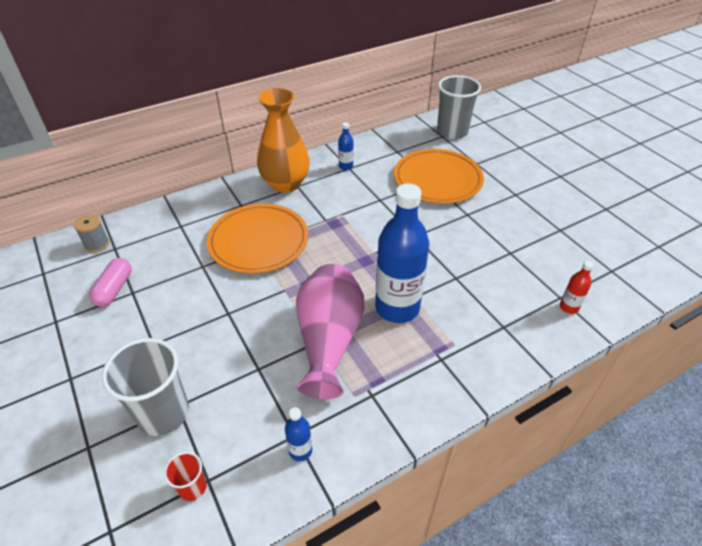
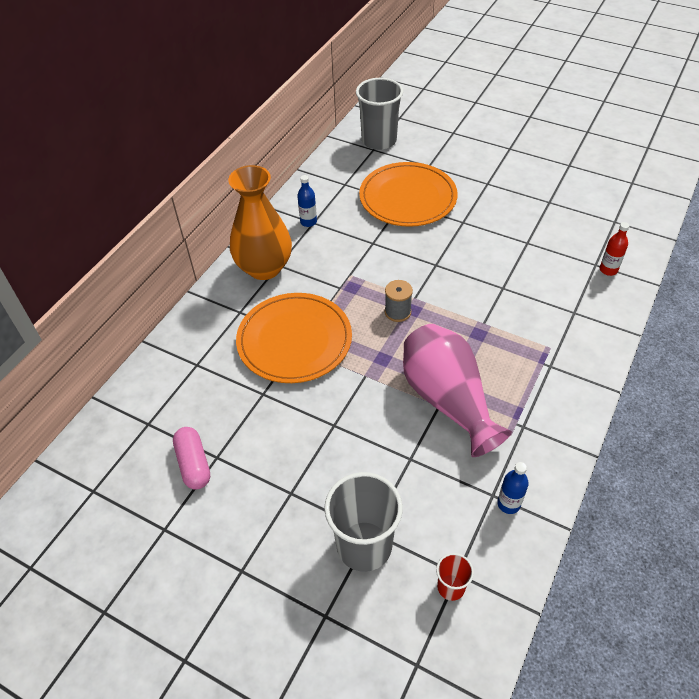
camera: 30 degrees left, 5 degrees up
grey spool [74,214,109,253] -> grey spool moved to [385,280,413,322]
blue bottle [375,183,429,323] -> none

